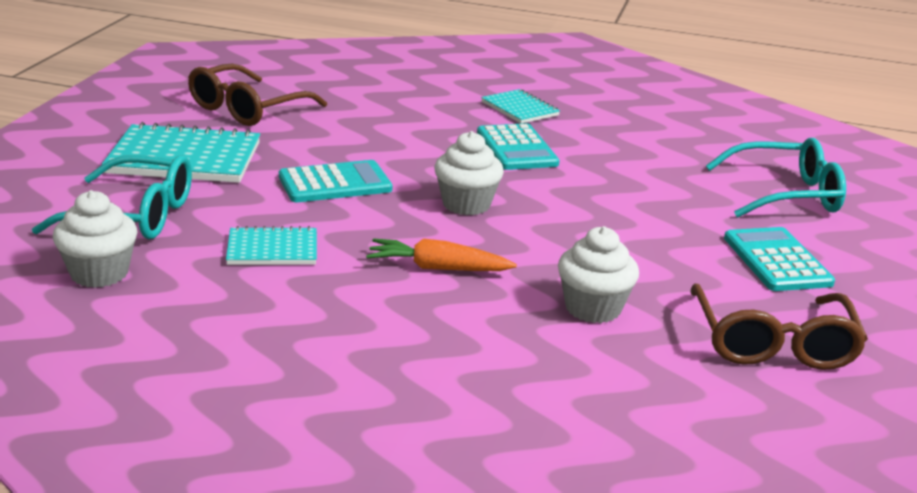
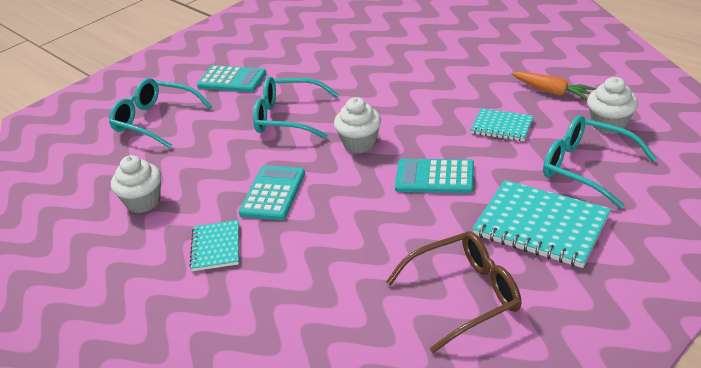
camera: 145 degrees left, 10 degrees up
orange carrot [366,238,517,271] -> orange carrot moved to [512,71,597,100]
white cupcake [558,226,639,323] -> white cupcake moved to [111,155,161,213]
brown glasses [690,283,868,370] -> none
turquoise calculator [724,227,835,291] -> turquoise calculator turned 90 degrees counterclockwise [197,65,266,92]
none -> turquoise glasses [253,76,339,139]

